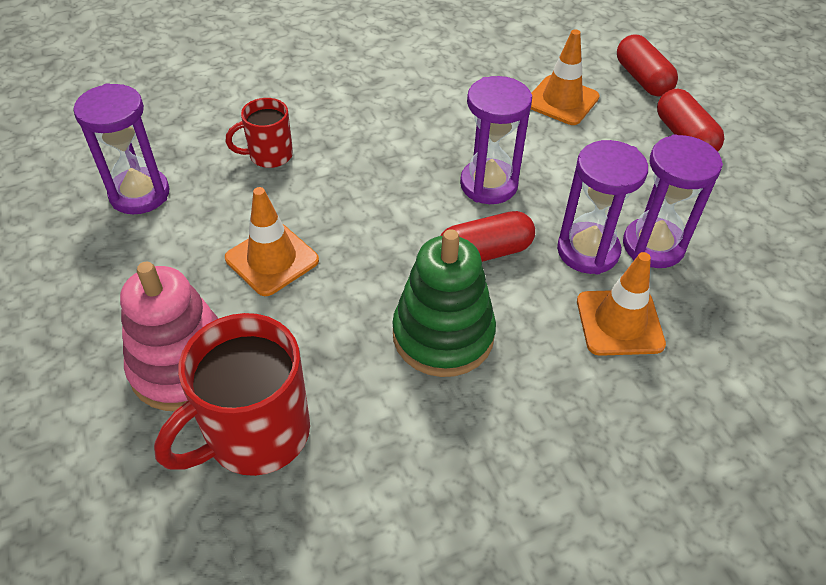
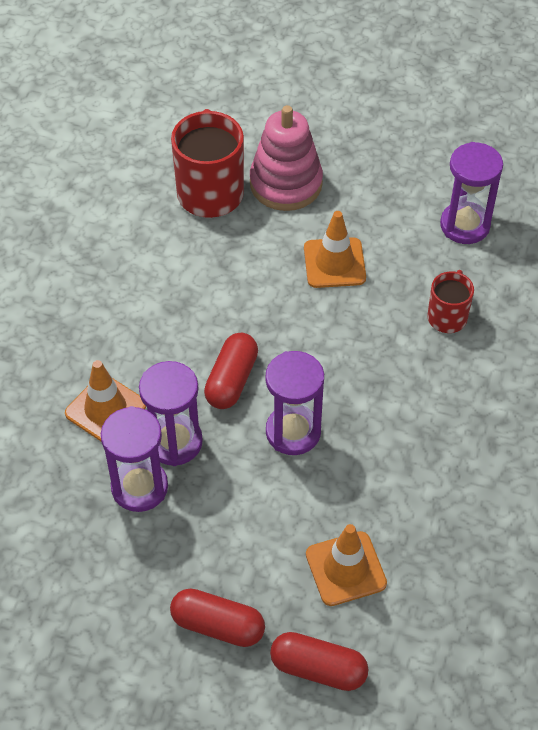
camera: 130 degrees right, 5 degrees up
green stacking toy [392,229,496,377] -> none

